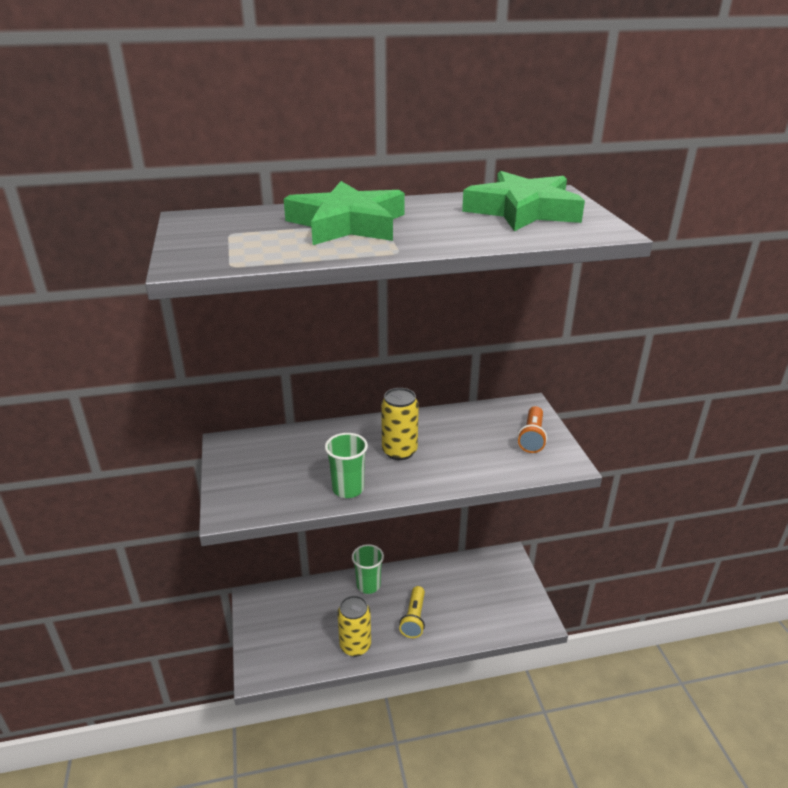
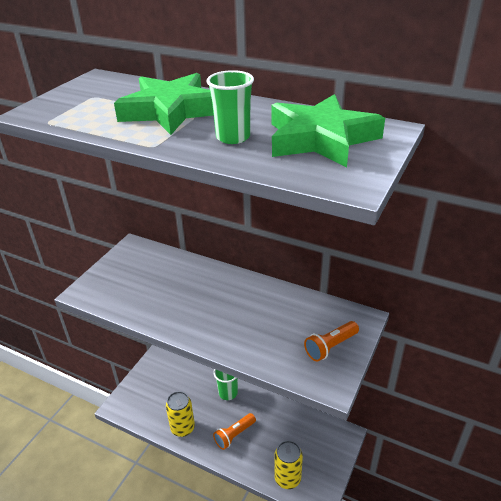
camera: 40 degrees right, 5 degrees up
green cup [325,433,368,498] -> green cup moved to [207,70,254,144]
yellow can [381,388,419,460] -> yellow can moved to [274,441,303,489]
yellow flashlight [399,586,425,638] -> orange flashlight [213,413,256,450]

